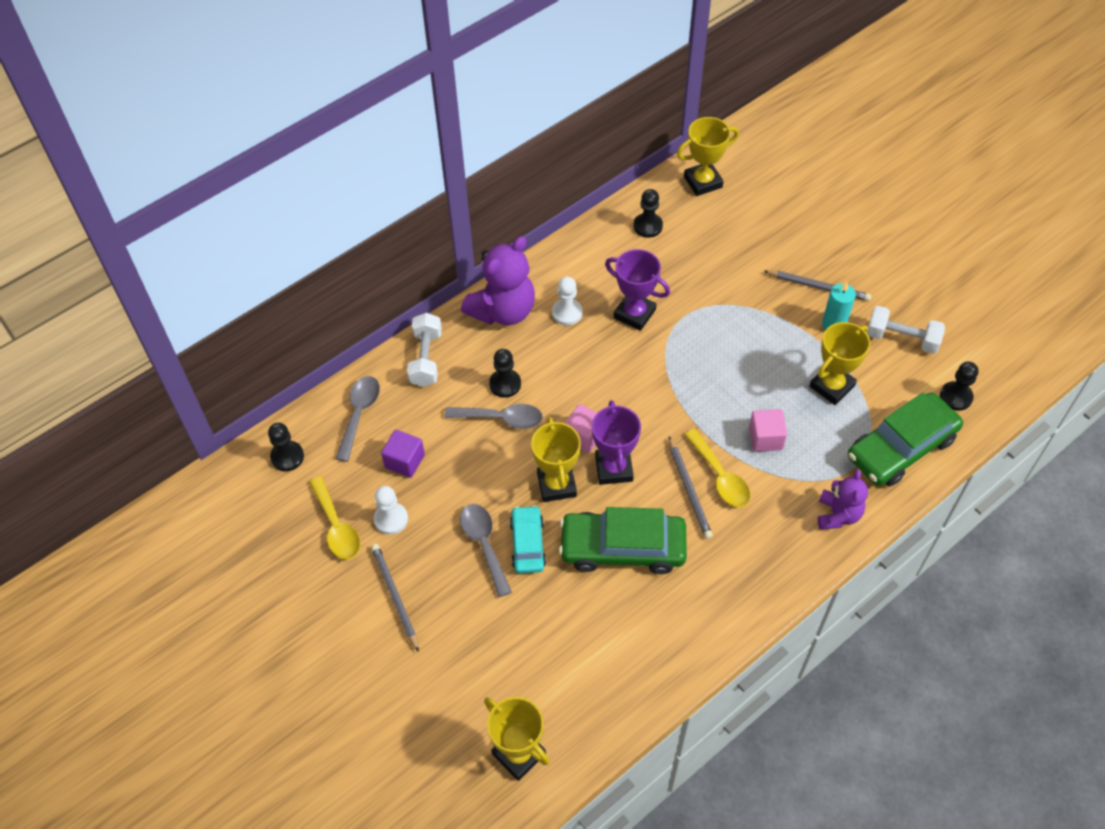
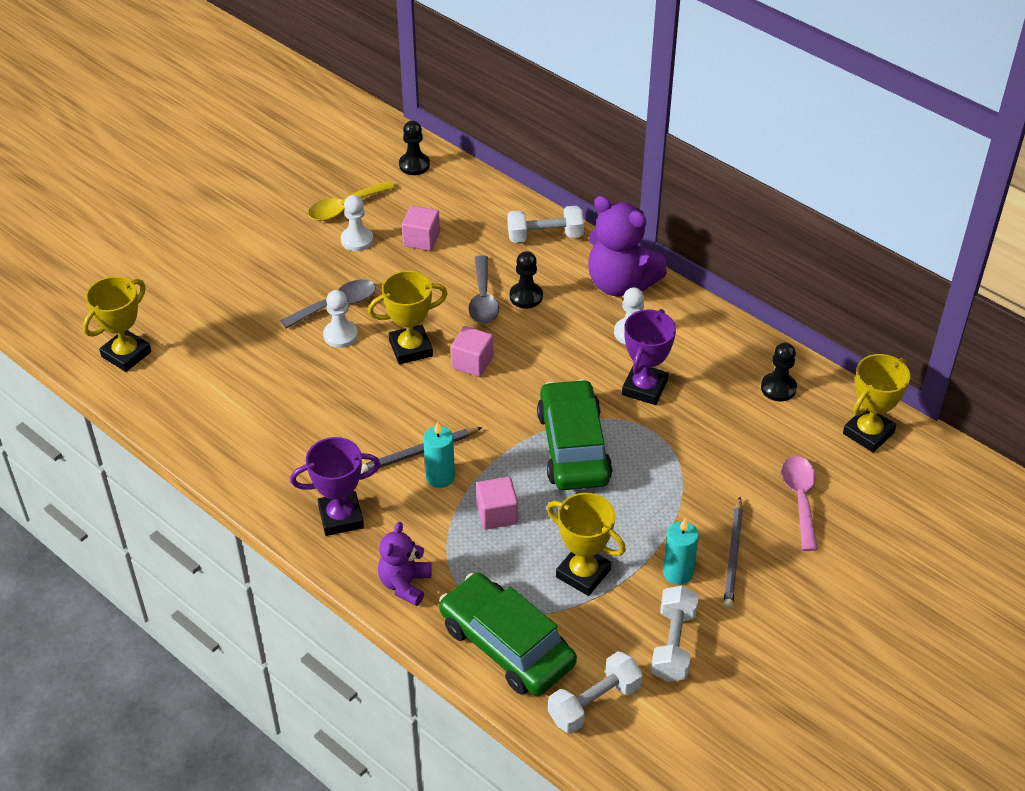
camera: 80 degrees right, 10 degrees down
grey spoon [335,376,380,462] -> none
grey pencil [371,544,419,652] -> none
purple cube [381,430,425,478] -> pink cube [402,206,440,251]
turquoise car [510,505,546,574] -> white pawn [323,290,358,348]
green car [559,507,687,574] -> green car moved to [537,379,612,490]
purple trophy [592,400,641,485] -> purple trophy moved to [290,437,380,536]
yellow trophy [677,117,739,196] -> yellow trophy turned 75 degrees clockwise [843,354,910,453]
yellow spoon [684,429,750,507] -> turquoise candle [423,421,455,488]
purple teddy bear [818,469,868,529] -> purple teddy bear turned 105 degrees clockwise [378,522,432,606]
black pawn [940,362,978,411] -> white dumbbell [548,651,643,734]
none -> pink spoon [782,456,818,551]

